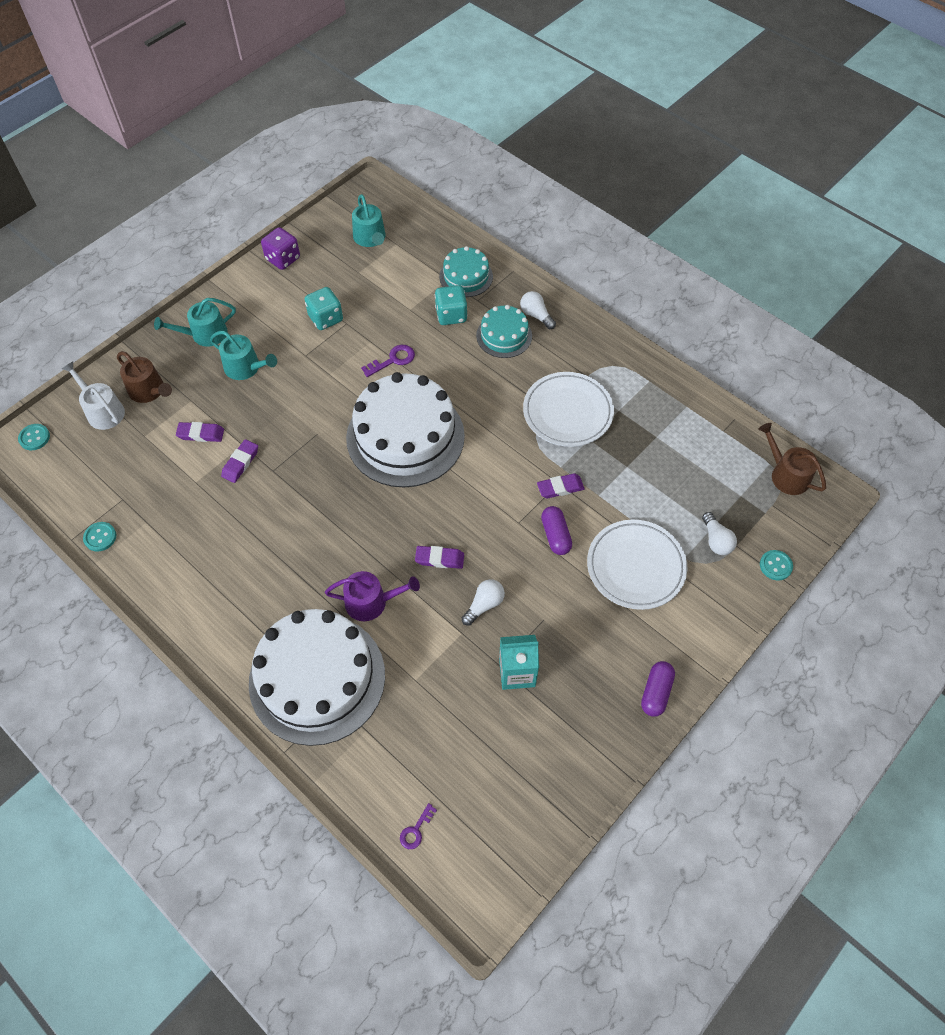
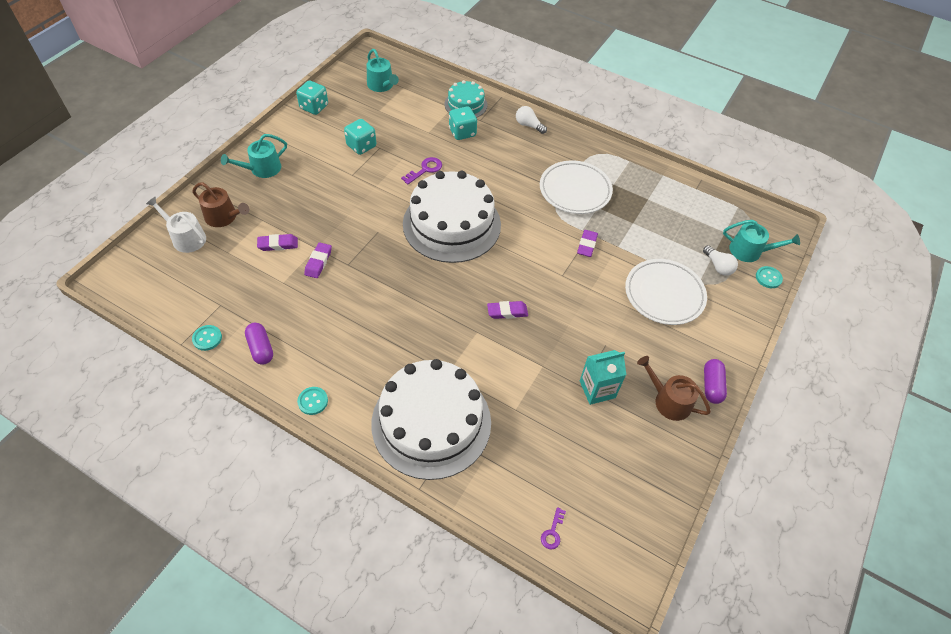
camera: 15 degrees left, 5 degrees down
turquoise button [18,424,50,450] -> turquoise button moved to [297,387,328,415]
turquoise watering can [210,331,277,380] -> turquoise watering can moved to [723,220,800,262]
purple dice [261,227,300,270] -> turquoise dice [296,81,328,115]
purple watering can [325,571,420,621] -> none
white light bulb [462,579,505,626] -> none
turquoise cake [476,305,532,358] -> none
purple eraser [537,473,585,498] -> purple eraser turned 45 degrees counterclockwise [577,230,598,257]
purple capsule [541,506,572,555] -> purple capsule moved to [245,323,273,365]
brown watering can [758,423,826,495] -> brown watering can moved to [637,356,711,421]

